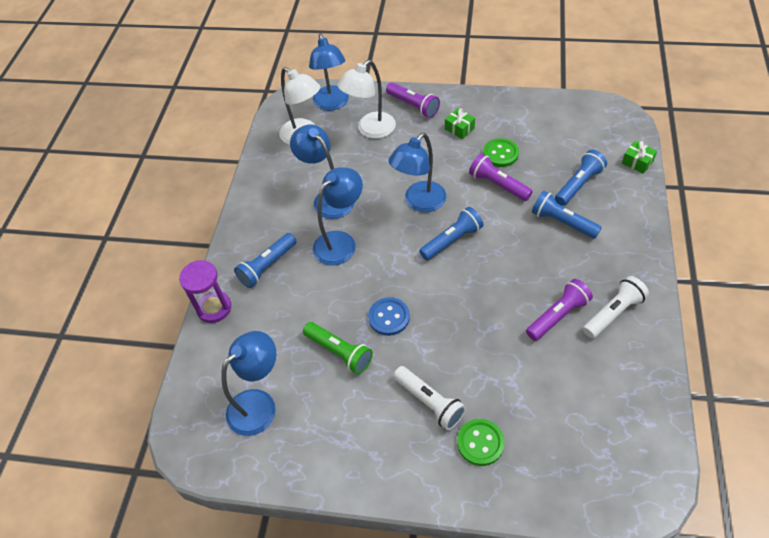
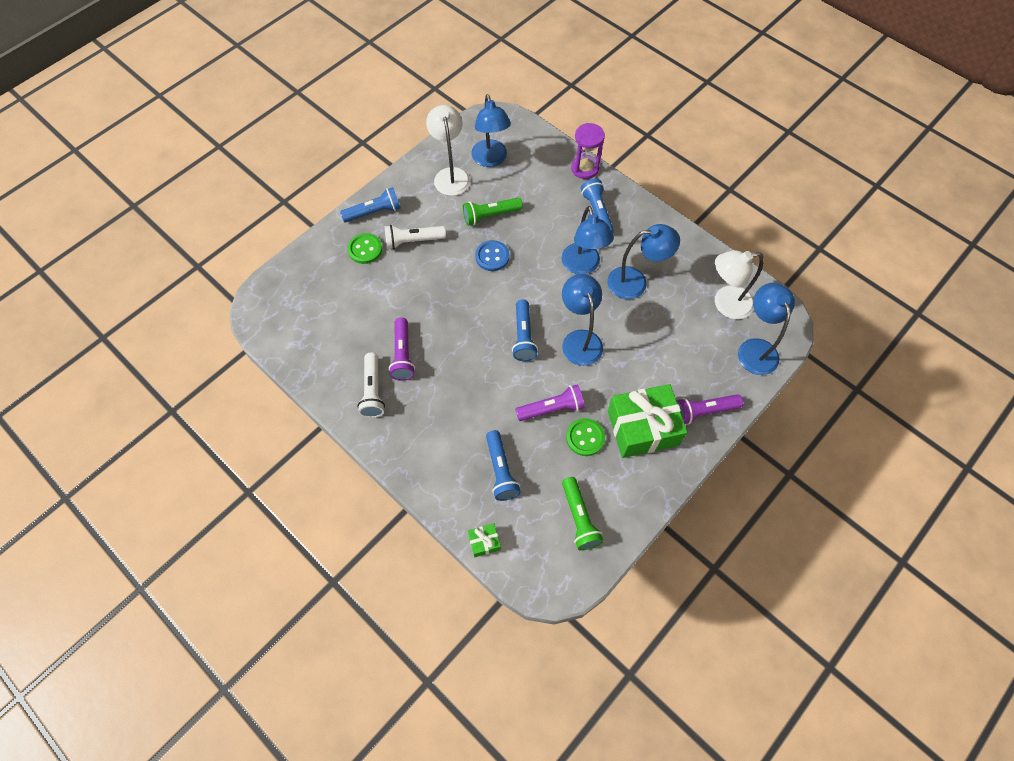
camera: 120 degrees right, 10 degrees up
blue lamp [309,33,349,111] -> blue lamp turned 60 degrees clockwise [738,283,795,375]
white lamp [338,60,396,139] -> white lamp moved to [426,105,470,196]
green gift [445,108,475,139] -> green gift [608,384,687,458], size x2.34
blue flashlight [532,191,602,239] -> blue flashlight moved to [340,187,401,222]
none -> green flashlight [562,477,604,550]

